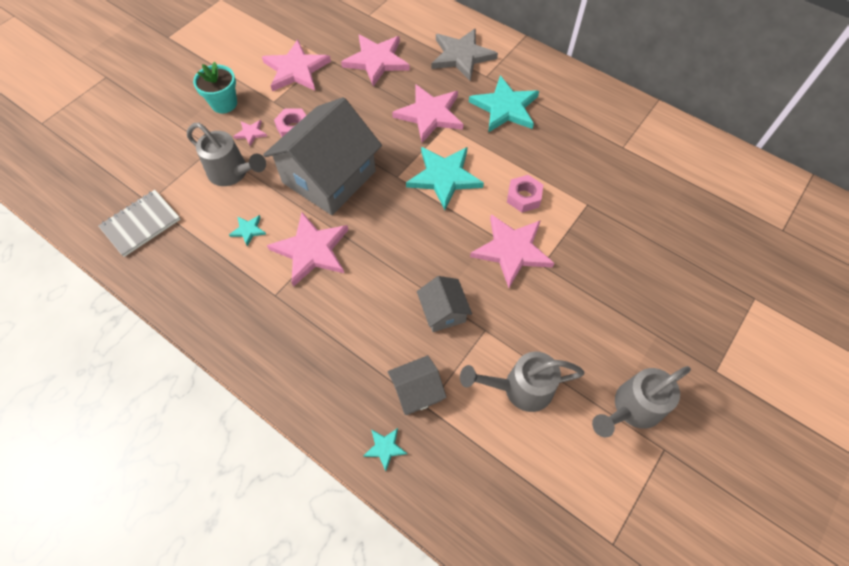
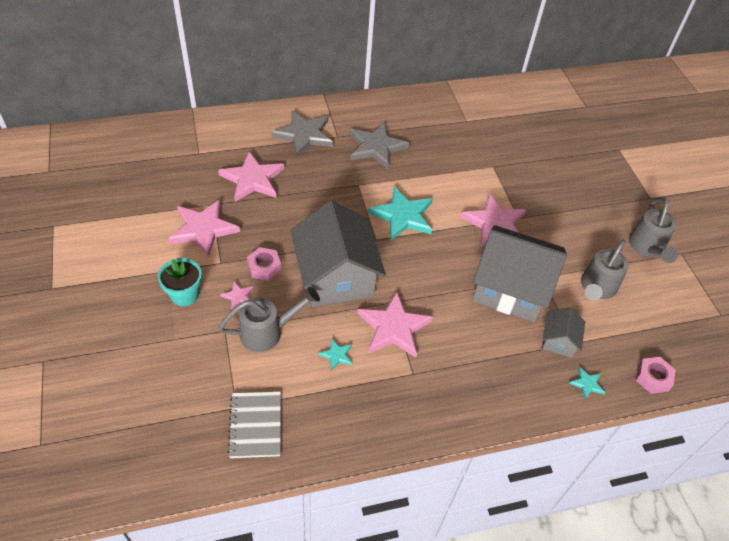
camera: 55 degrees left, 10 degrees down
pink star [392,84,463,143] -> none
grey house [417,276,472,332] -> grey house [472,225,567,322], size x2.15
turquoise star [469,76,539,133] -> grey star [349,122,409,169]
pink nut [507,175,543,213] -> pink nut moved to [636,357,675,394]

